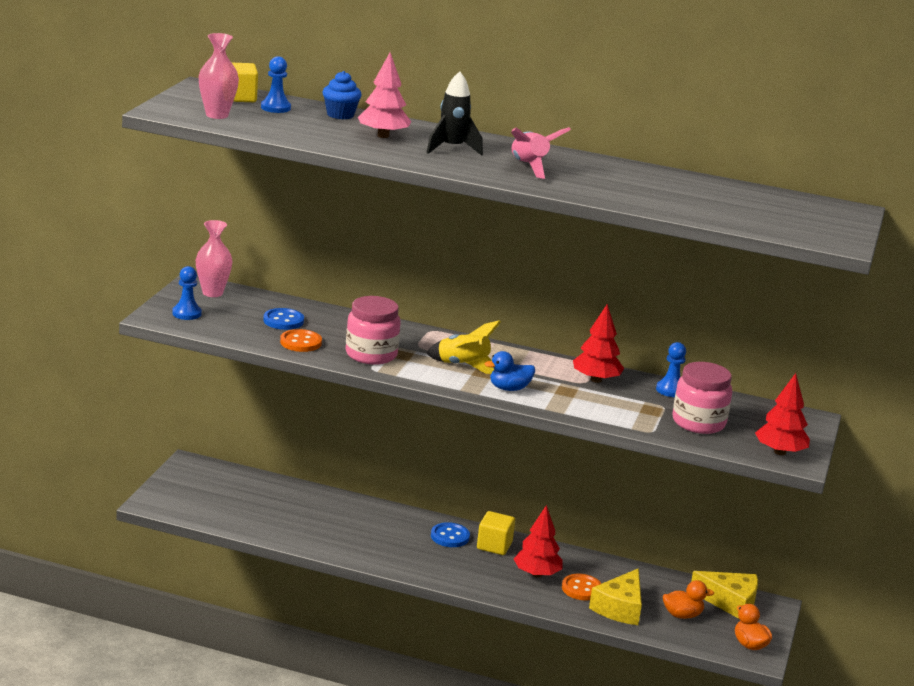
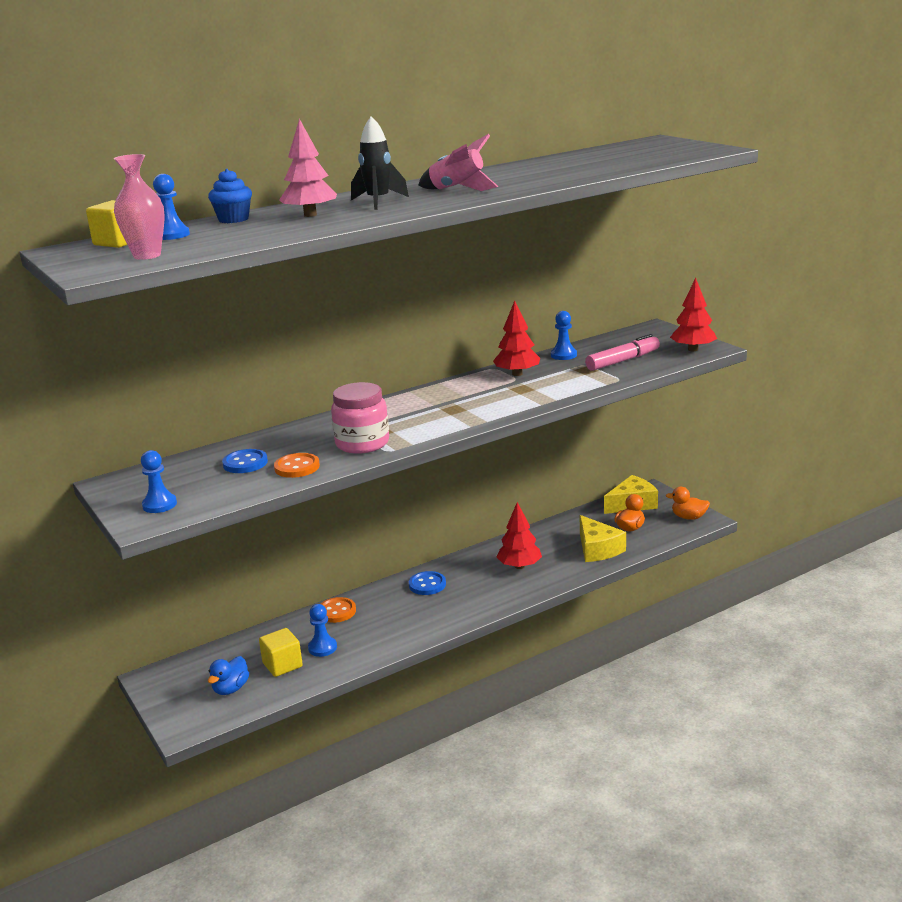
camera: 45 degrees left, 0 degrees up
pink vase [196,220,233,297] -> none
yellow rocket [426,320,501,374] -> none
yellow cube [477,511,515,555] -> yellow cube moved to [259,628,303,677]
blue duck [484,351,535,391] -> blue duck moved to [208,656,249,695]
orange button [562,574,602,600] -> orange button moved to [321,597,356,623]
pink jar [673,362,732,434] -> pink marker [585,334,660,371]
none -> blue pawn [308,604,337,657]

